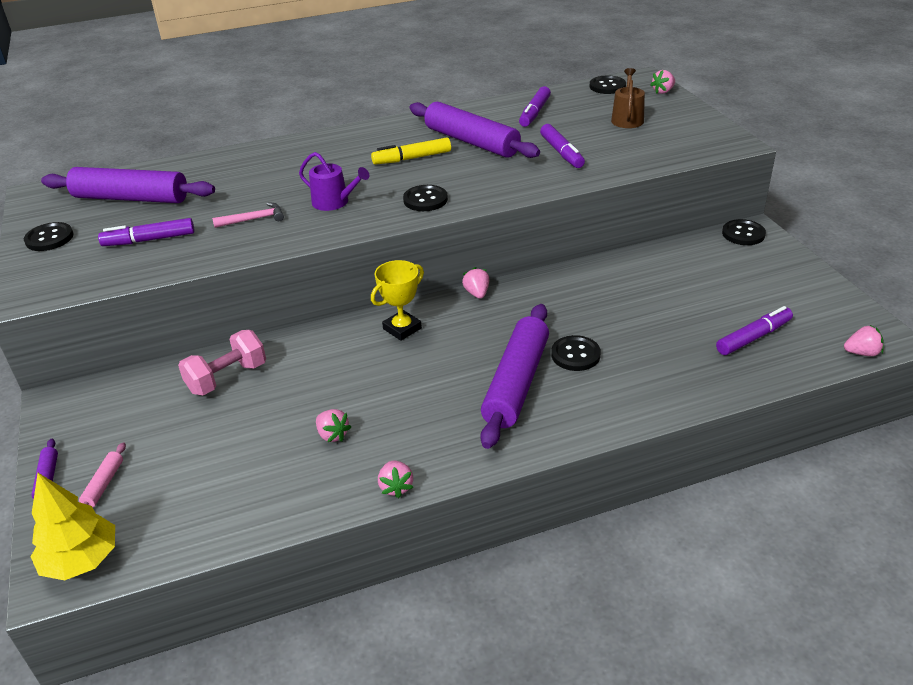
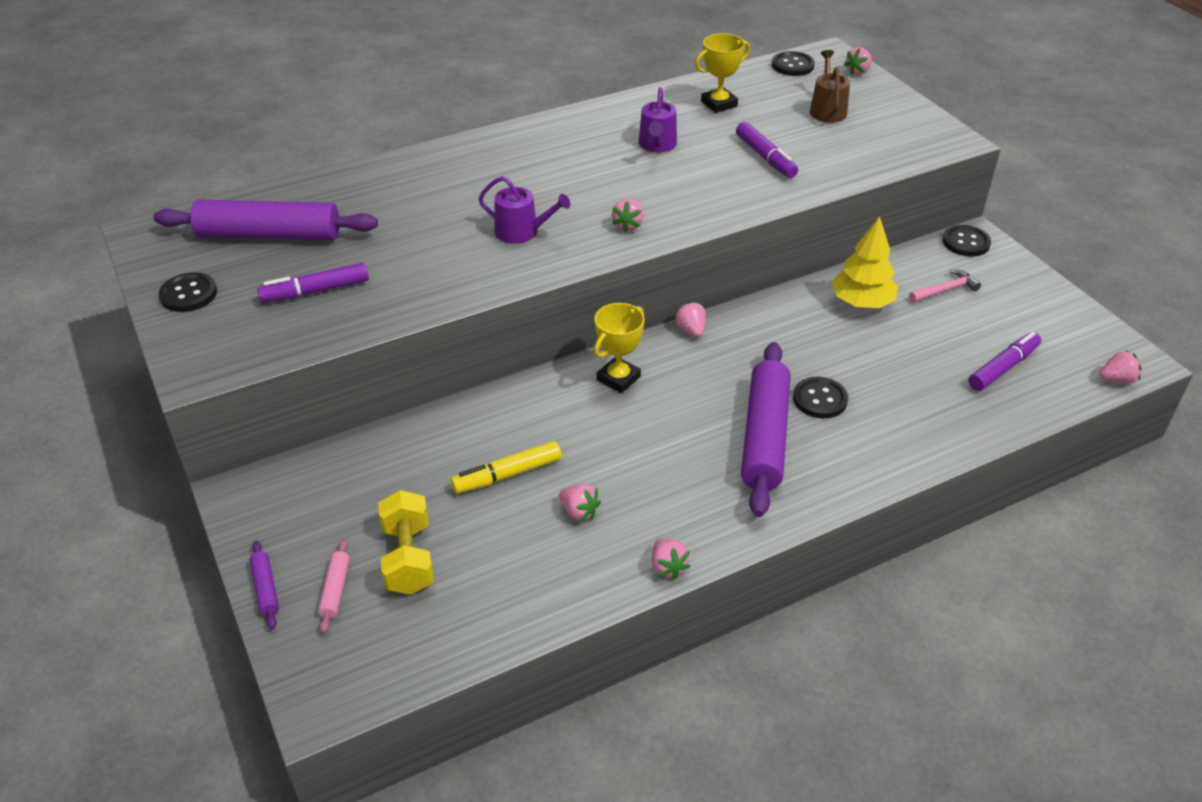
camera: 10 degrees left, 5 degrees up
yellow tree [31,473,115,580] -> yellow tree moved to [831,216,898,308]
pink dumbbell [178,330,266,396] -> none
pink hammer [212,203,284,228] -> pink hammer moved to [909,269,981,302]
yellow marker [371,138,451,165] -> yellow marker moved to [451,441,562,494]
black button [403,185,448,211] -> pink strawberry [612,199,644,232]
purple rolling pin [409,102,540,158] -> purple watering can [639,87,677,152]
purple marker [519,86,551,127] -> yellow trophy [695,33,750,113]
none -> yellow dumbbell [378,490,434,595]

